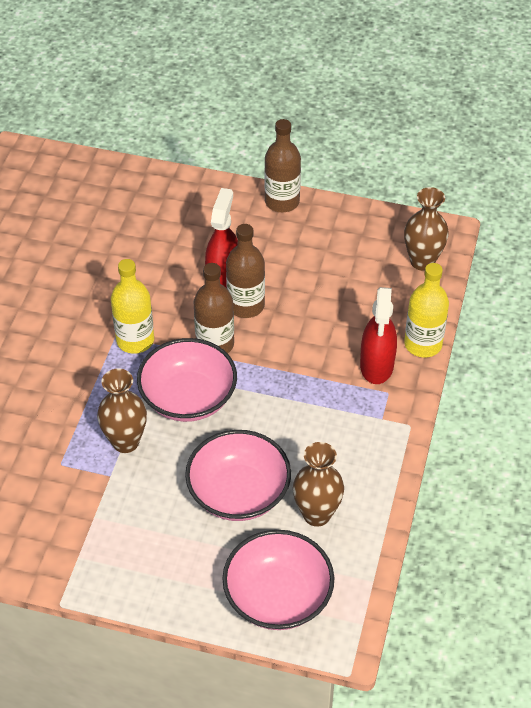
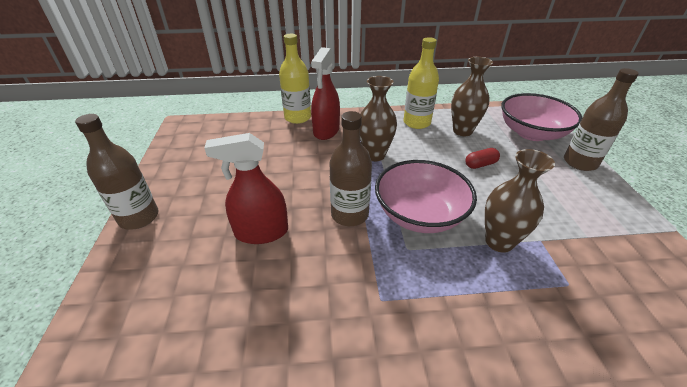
camera: 110 degrees left, 10 degrees down
yellow bottle [111,259,154,354] -> yellow bottle moved to [404,37,439,129]
pink bowl [185,430,291,521] -> red capsule [465,148,500,169]
brown bottle [226,224,265,318] -> brown bottle moved to [564,68,639,171]
red spray bottle [360,287,397,384] -> red spray bottle turned 120 degrees clockwise [311,47,340,140]
brown vase [404,187,449,271] -> brown vase moved to [360,76,397,161]

